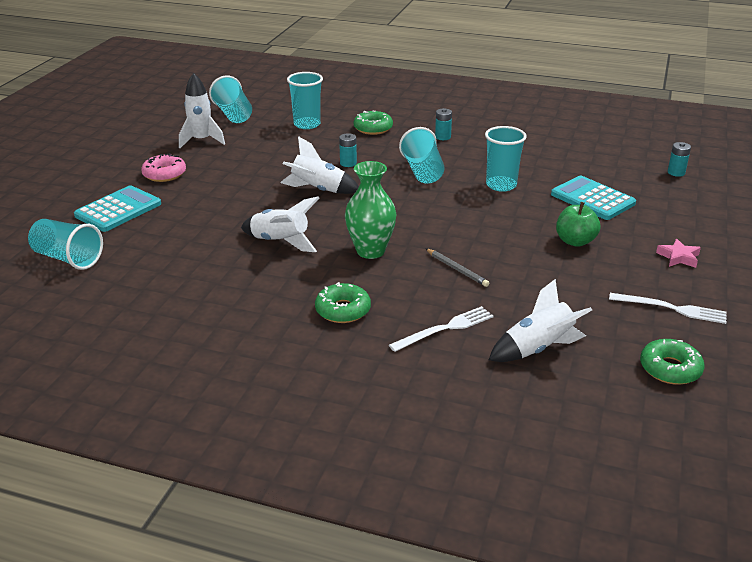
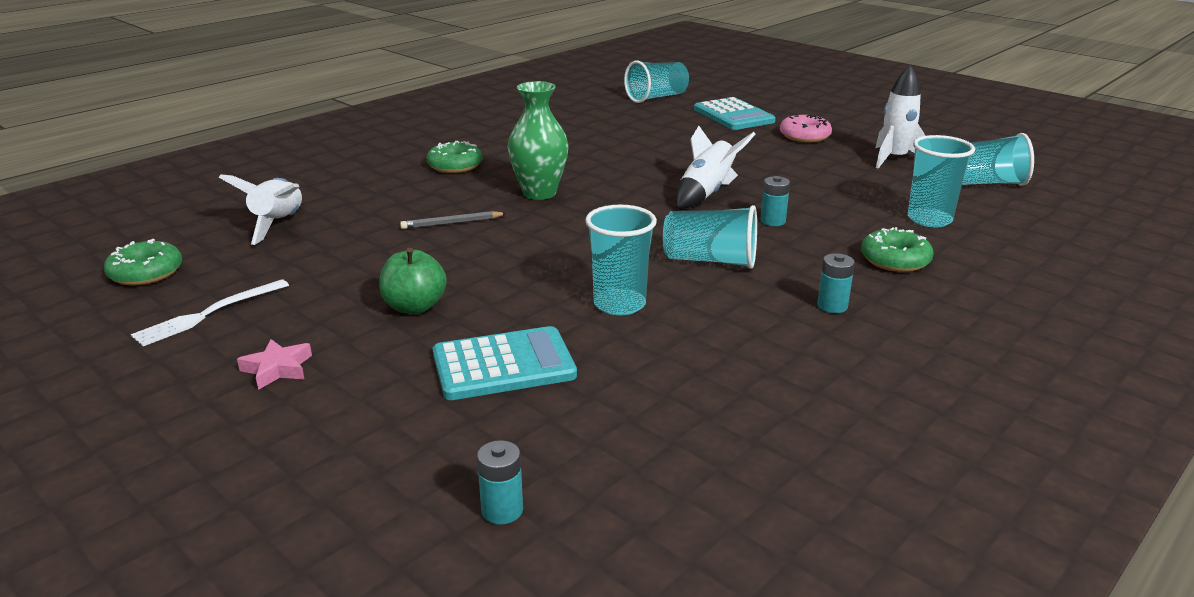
camera: 115 degrees right, 5 degrees down
white rocket [241,197,319,252] -> none
white fork [389,306,493,352] -> none

